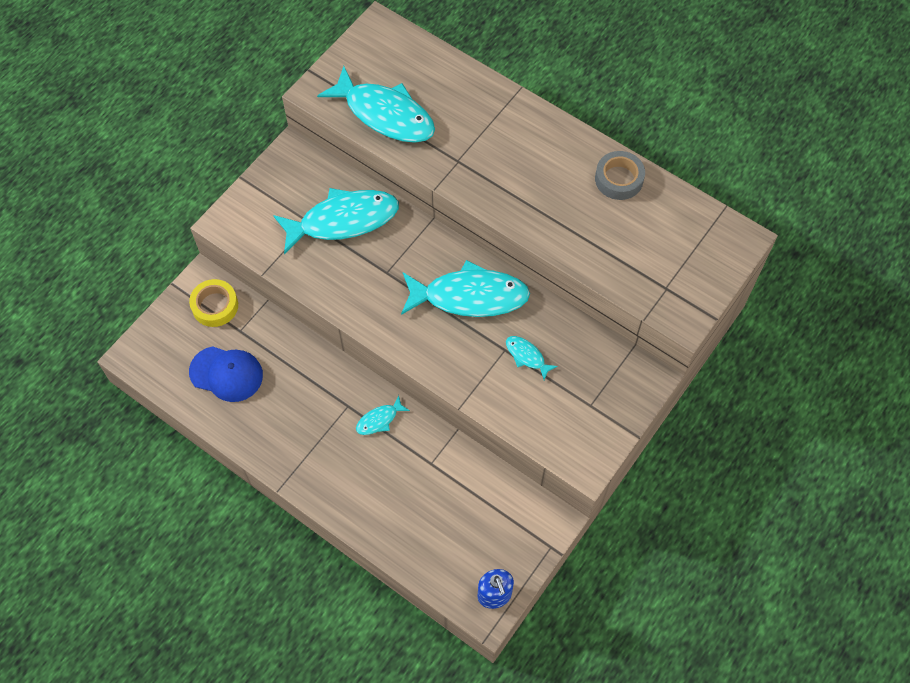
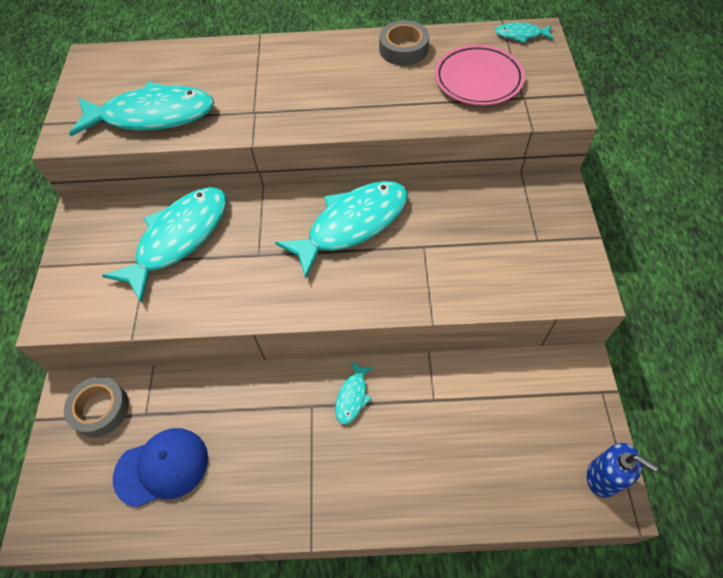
camera: 35 degrees left, 5 degrees down
yellow tape [189,279,238,327] -> grey tape [64,377,129,437]
turquoise fish [506,336,558,380] -> turquoise fish moved to [495,23,554,43]
none -> pink plate [435,45,525,105]

